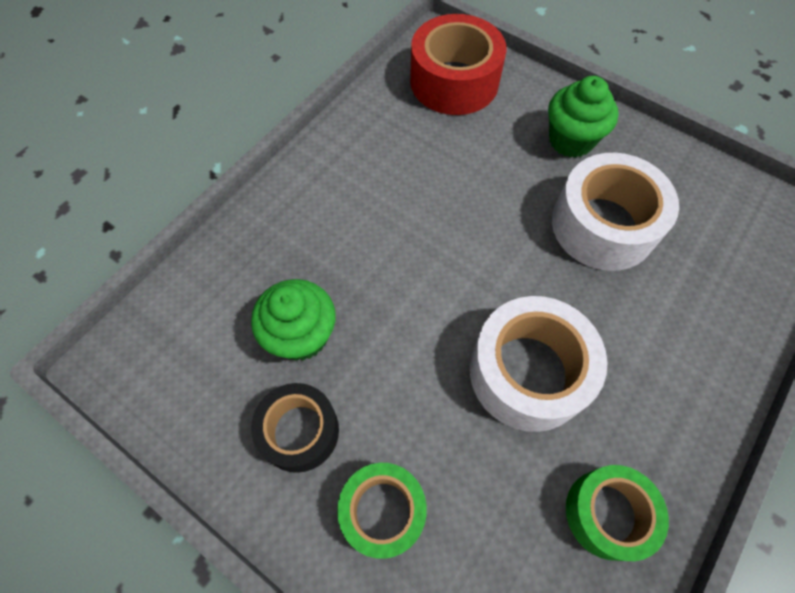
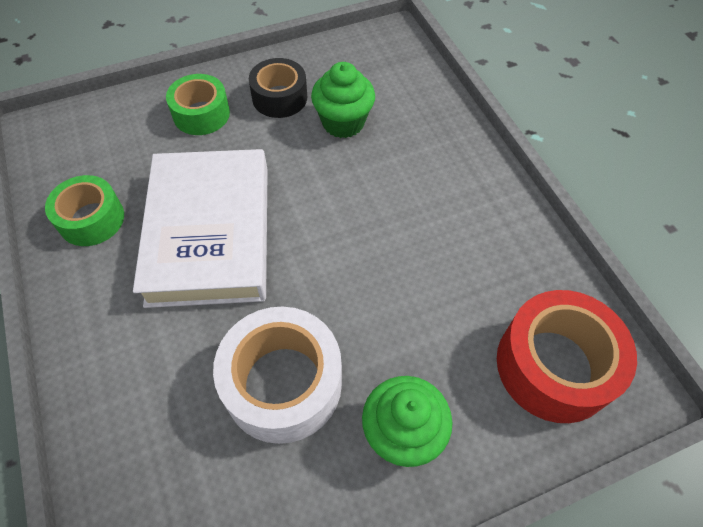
camera: 120 degrees right, 5 degrees down
white tape [470,296,607,432] -> white book [133,149,268,308]

